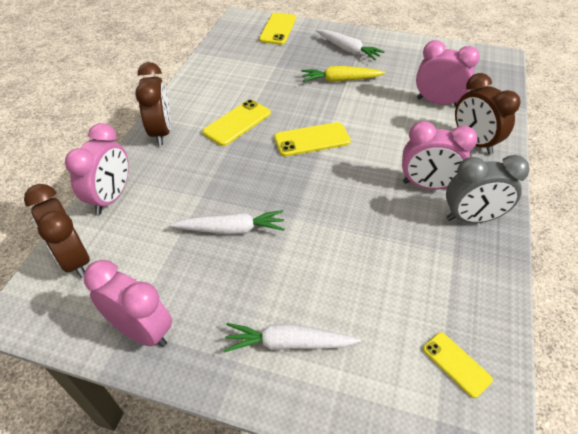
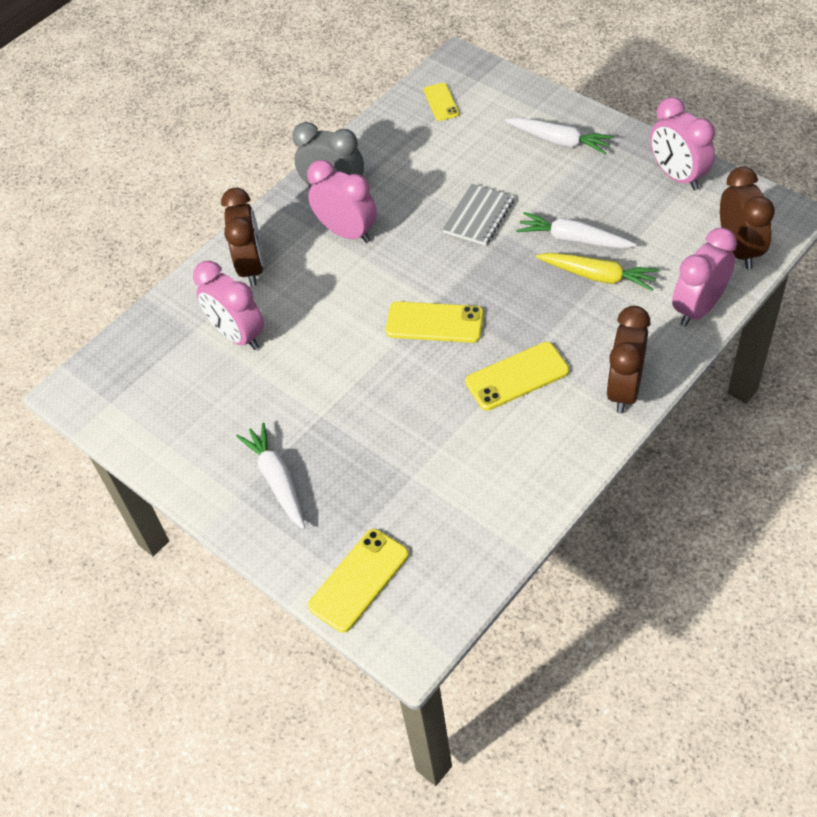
camera: 150 degrees left, 5 degrees up
yellow carrot [301,66,385,82] -> yellow carrot moved to [536,253,659,291]
none -> grey notebook [442,184,515,245]

